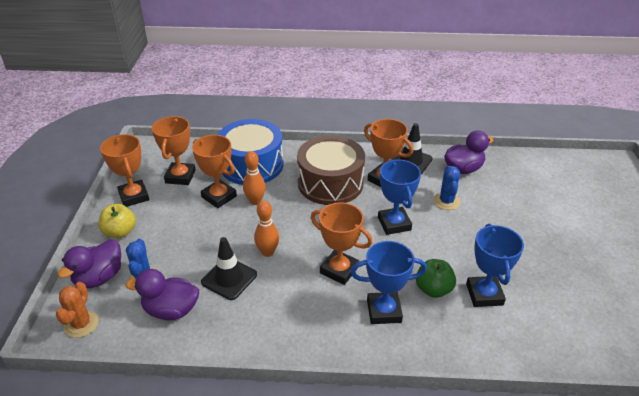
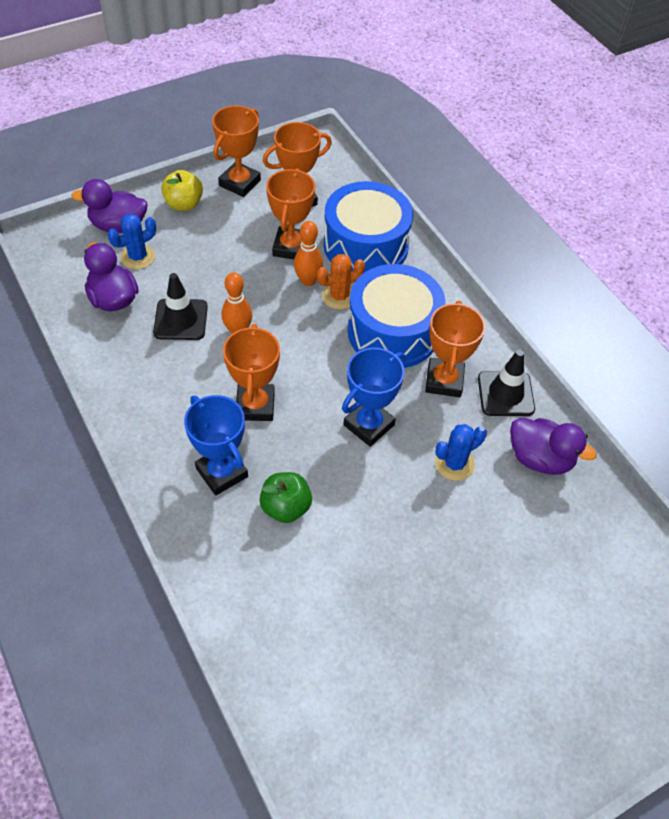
camera: 55 degrees right, 15 degrees up
orange cactus [56,282,99,338] -> orange cactus moved to [317,254,365,309]
brown drum [297,135,365,205] -> blue drum [348,264,446,368]
blue trophy [466,224,524,307] -> none

